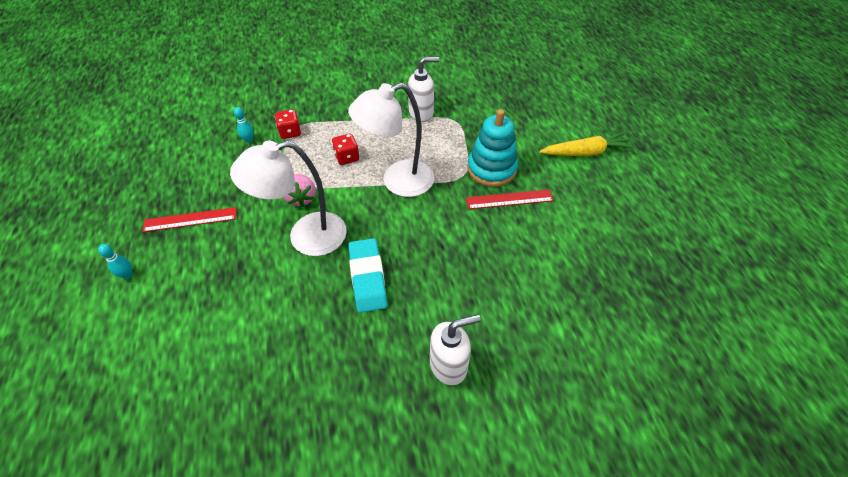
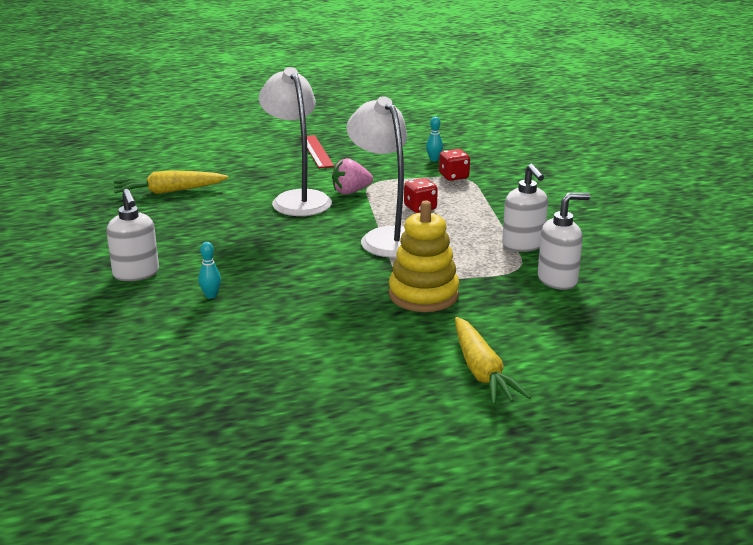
camera: 85 degrees right, 25 degrees down
turquoise bowling pin [98,244,133,279] -> turquoise bowling pin moved to [198,242,221,298]
turquoise eraser [348,238,388,313] -> none
red ruler [466,189,554,209] -> none
turquoise stacking toy [467,109,518,187] -> yellow stacking toy [389,201,459,312]
none -> yellow carrot [114,170,228,194]
none -> white soap dispenser [538,193,590,290]

